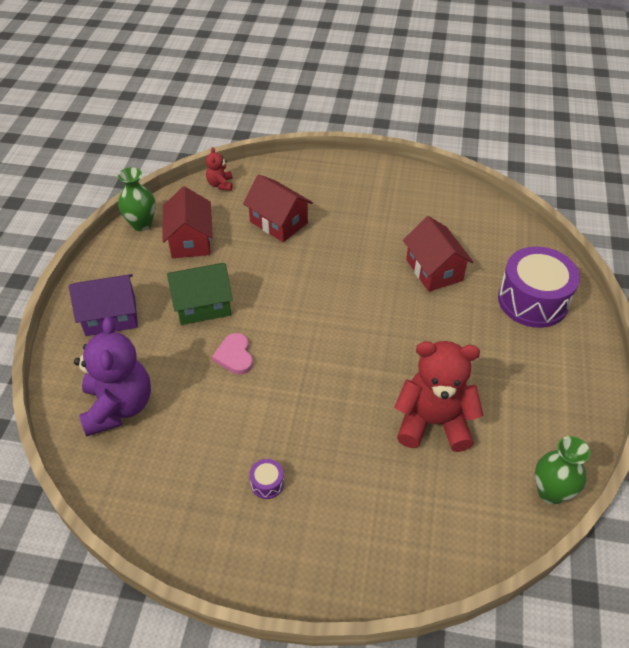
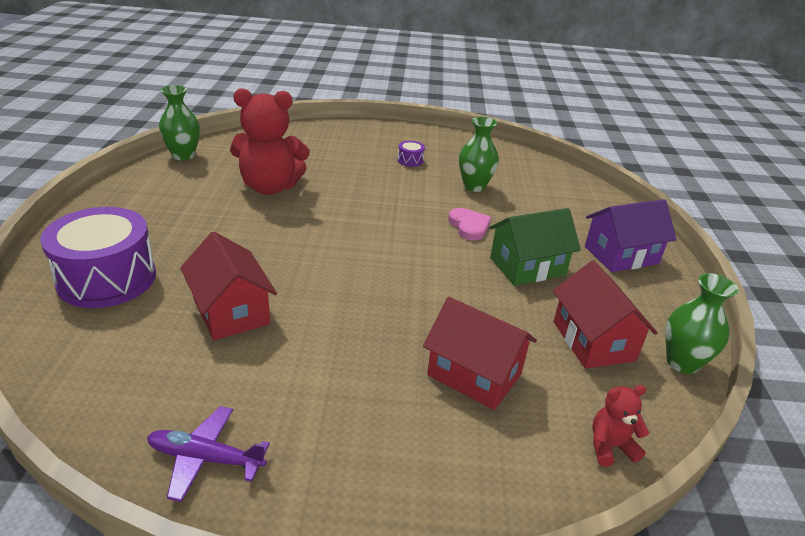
camera: 170 degrees right, 15 degrees down
purple teddy bear [74,317,151,436] -> none
red teddy bear [206,147,233,191] -> red teddy bear turned 90 degrees counterclockwise [592,385,649,467]
none -> purple plane [147,406,270,502]
none -> green vase [459,117,499,192]

